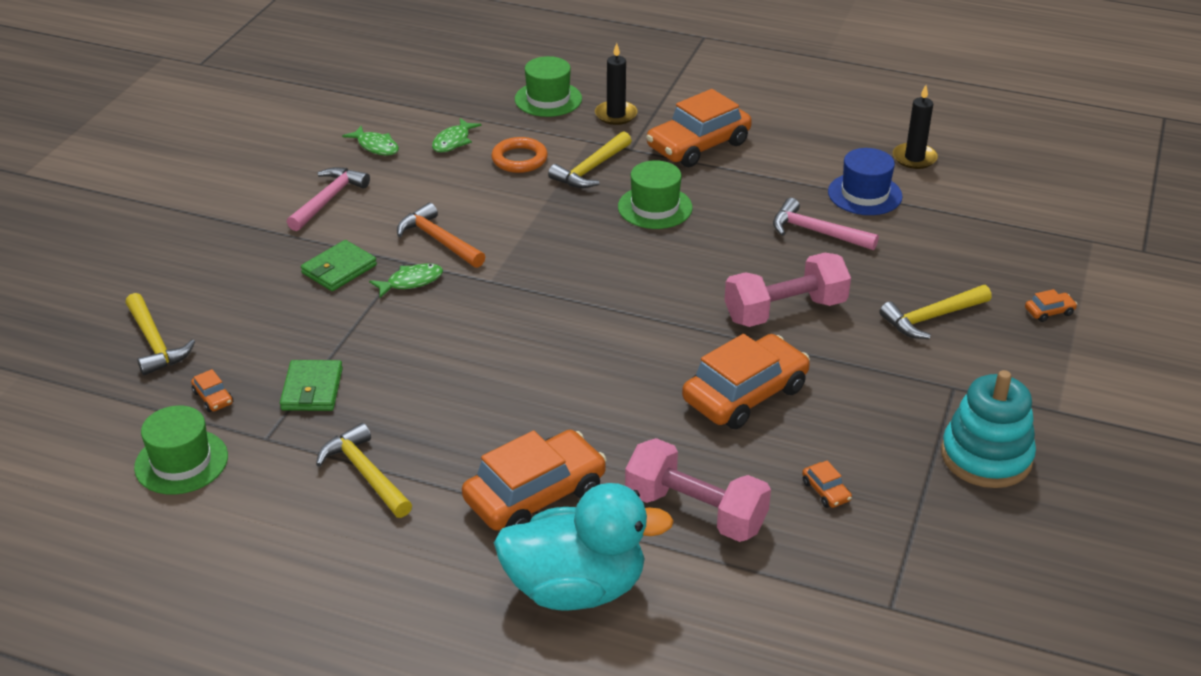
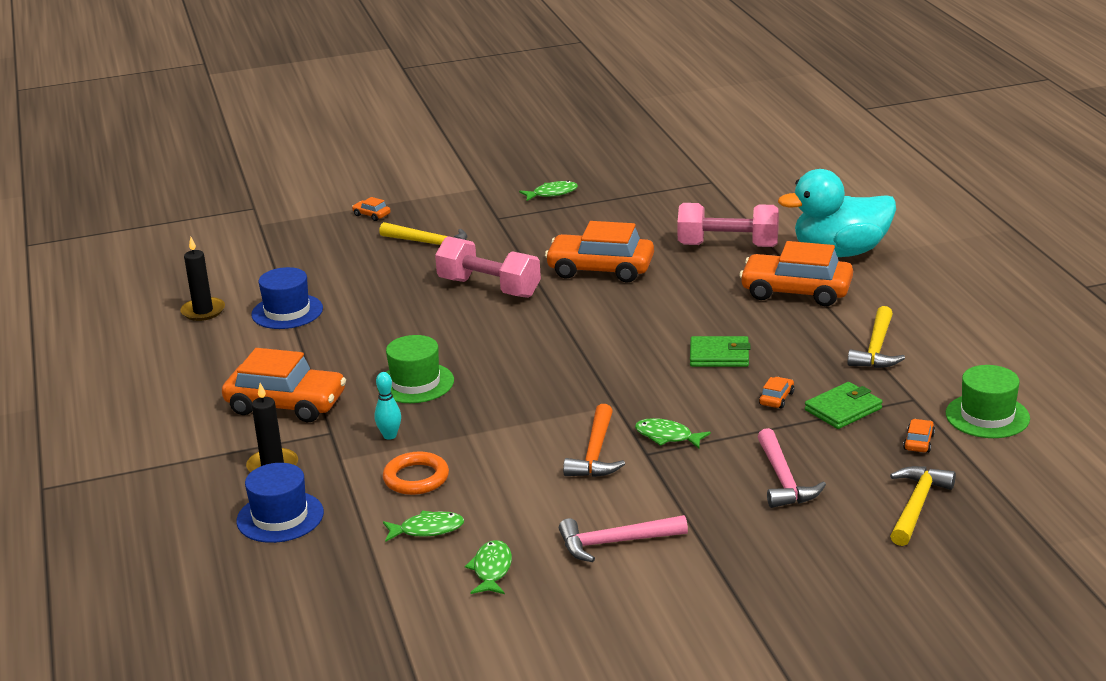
camera: 125 degrees left, 10 degrees down
green wallet [301,240,377,291] -> green wallet moved to [690,336,750,367]
turquoise duck [494,483,674,610] -> turquoise duck turned 60 degrees counterclockwise [778,169,896,257]
green hat [515,56,582,117] -> blue hat [236,463,324,543]
yellow hammer [548,131,632,188] -> turquoise bowling pin [374,372,401,440]
pink dumbbell [625,438,771,542] -> pink dumbbell turned 75 degrees counterclockwise [677,203,779,247]
pink hammer [773,198,879,250] -> pink hammer moved to [758,428,826,508]
orange car [802,461,852,508] -> orange car moved to [759,377,794,409]
turquoise stacking toy [941,370,1036,488] -> green fish [519,181,578,201]

